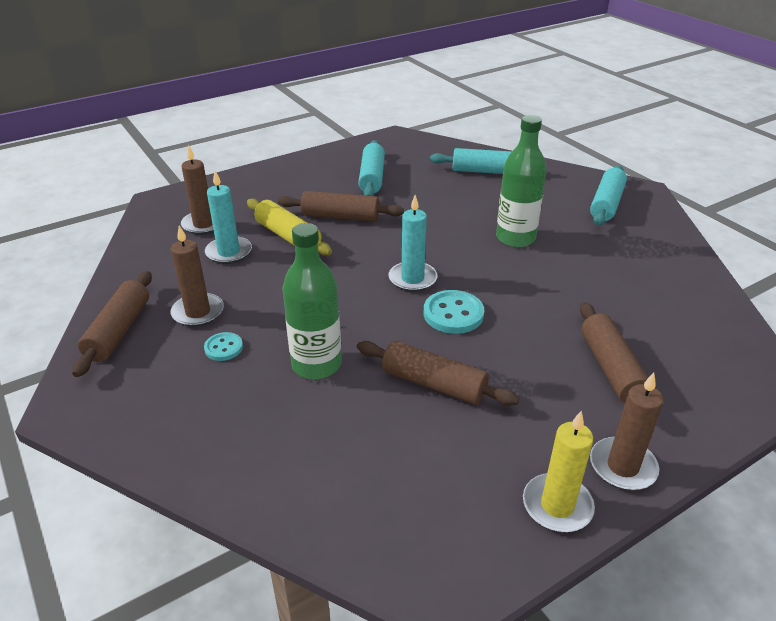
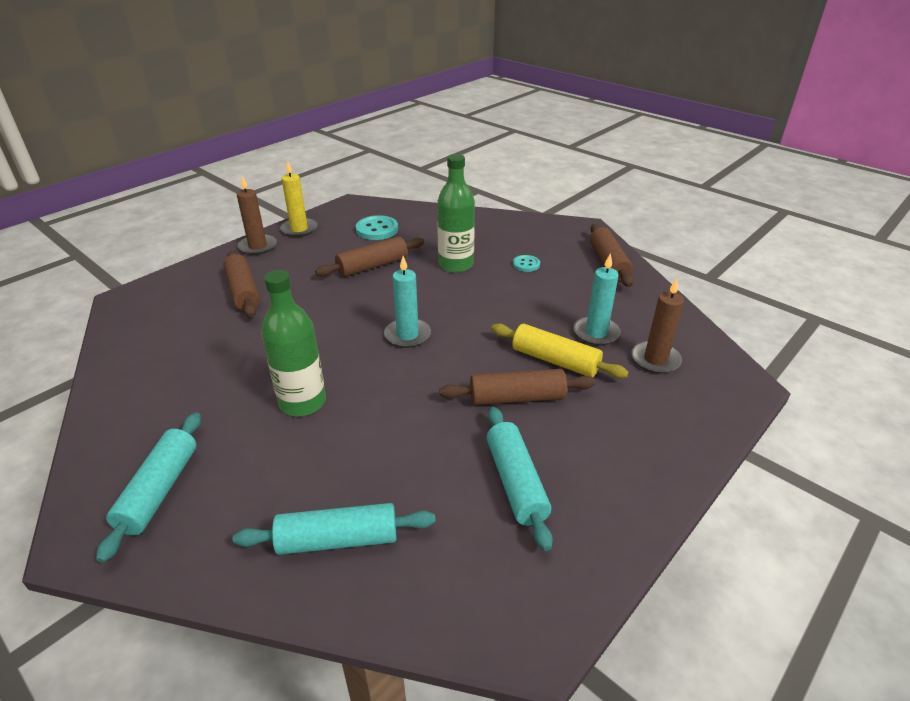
camera: 165 degrees right, 0 degrees up
brown candle [170,225,224,327] -> none
brown rolling pin [357,341,520,406] -> brown rolling pin turned 45 degrees counterclockwise [315,236,424,277]
turquoise button [424,290,484,334] -> turquoise button moved to [356,215,398,240]

